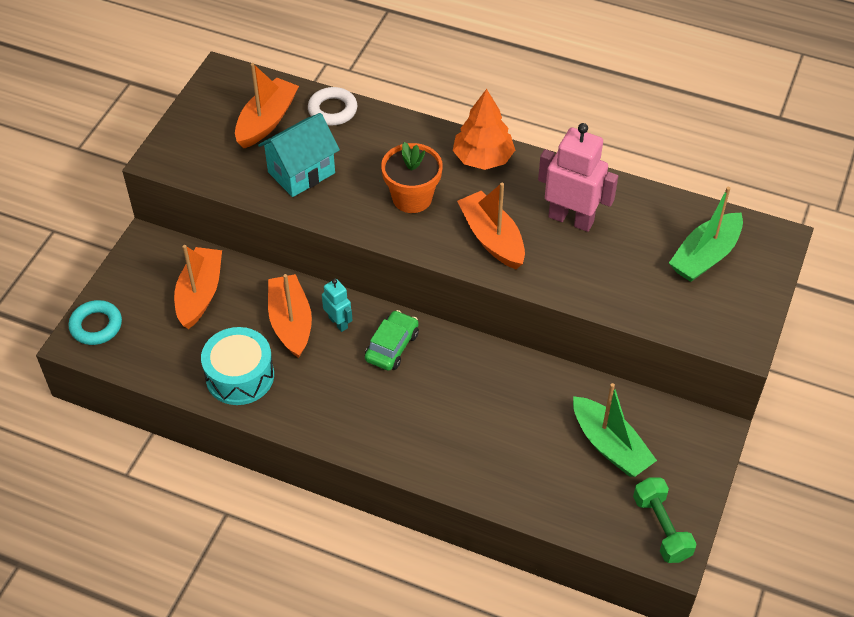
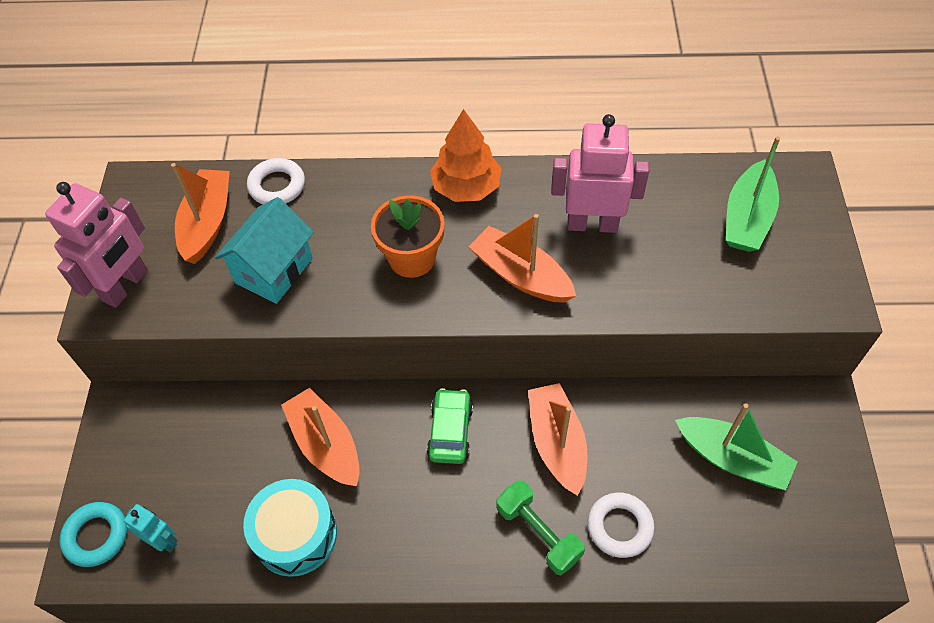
camera: 20 degrees left, 5 degrees up
orange boat [174,245,222,329] -> orange boat moved to [528,383,588,496]
turquoise robot [322,279,353,332] -> turquoise robot moved to [124,504,178,553]
green dumbbell [633,477,697,563] -> green dumbbell moved to [497,480,585,575]
none -> pink robot [45,182,148,308]
none -> white ring [588,492,655,558]

